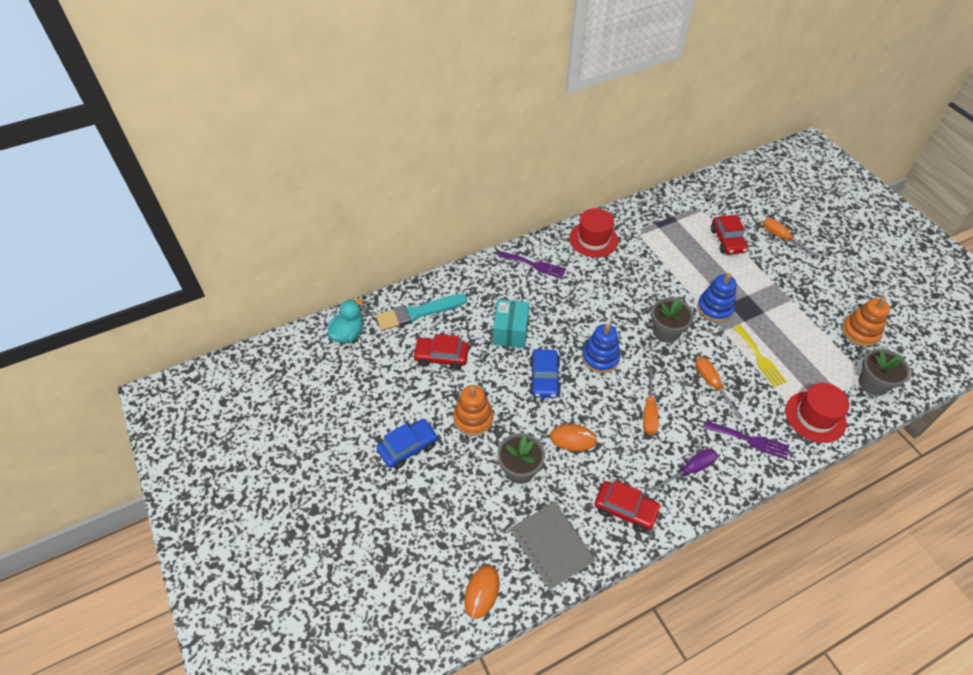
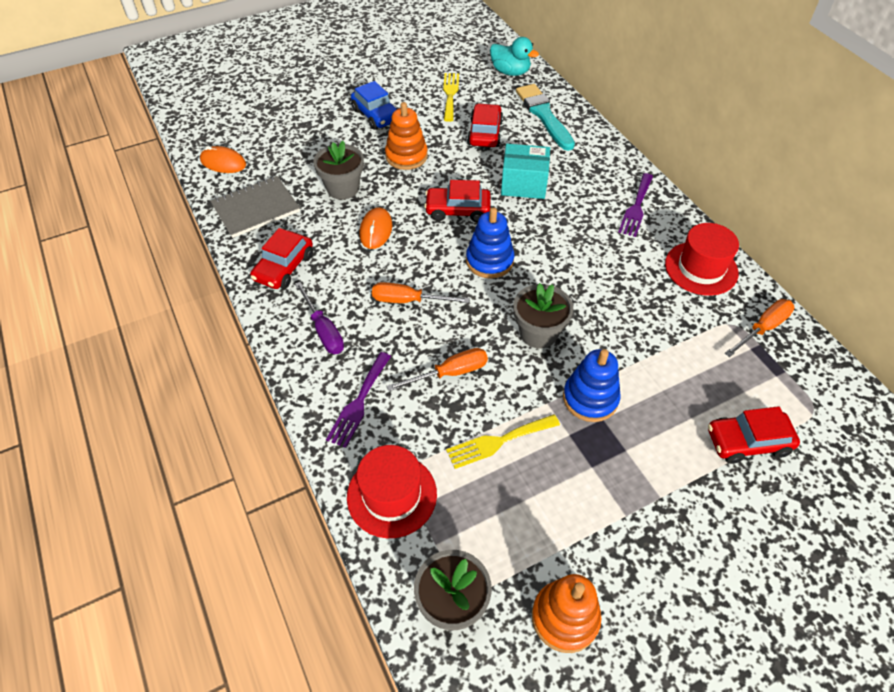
camera: 90 degrees right, 0 degrees up
blue car [529,349,561,398] -> red car [424,180,491,222]
orange screwdriver [763,218,819,258] -> orange screwdriver moved to [725,299,795,357]
none -> yellow fork [443,73,459,122]

